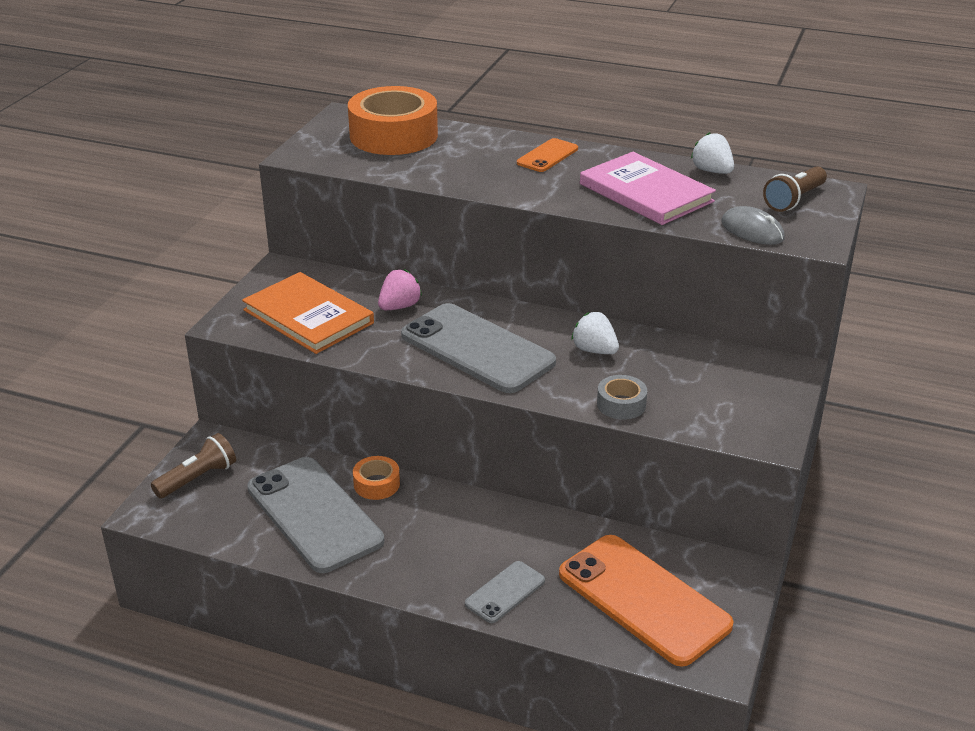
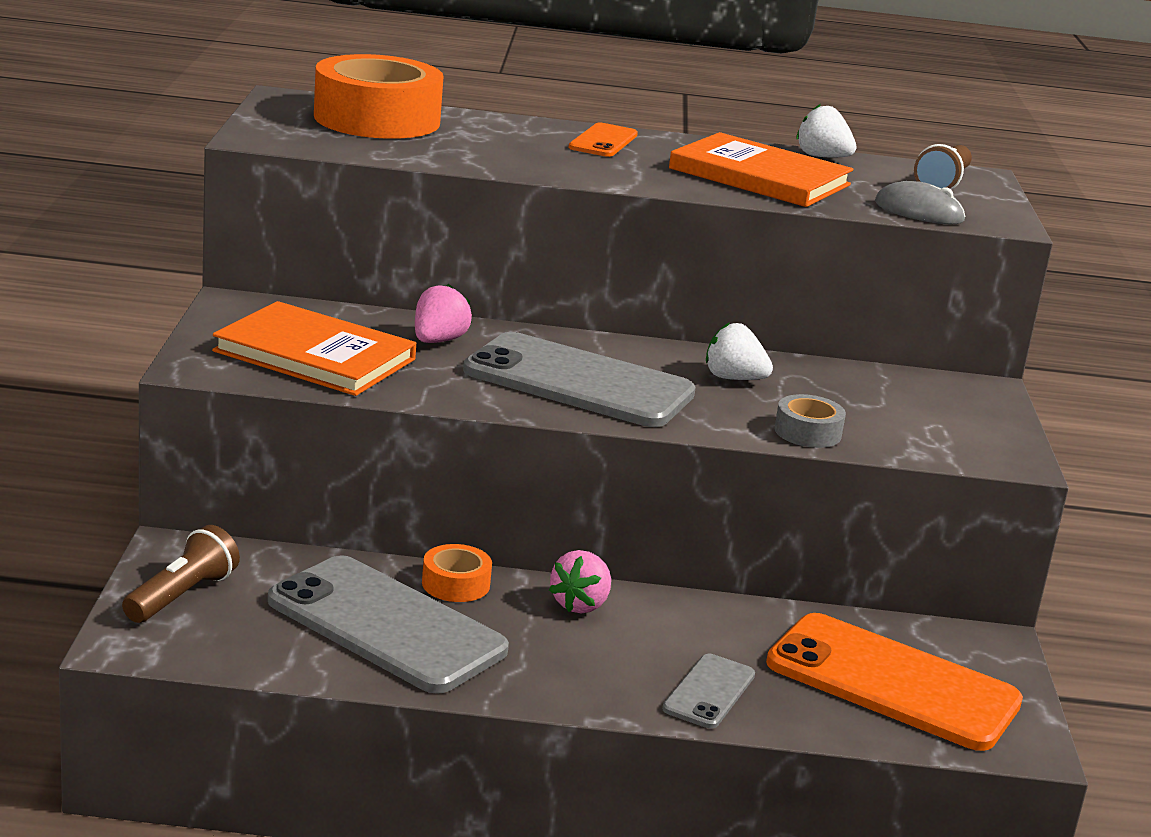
camera: 20 degrees left, 10 degrees down
pink book [580,152,716,225] -> orange book [669,132,853,207]
none -> pink strawberry [549,550,611,614]

